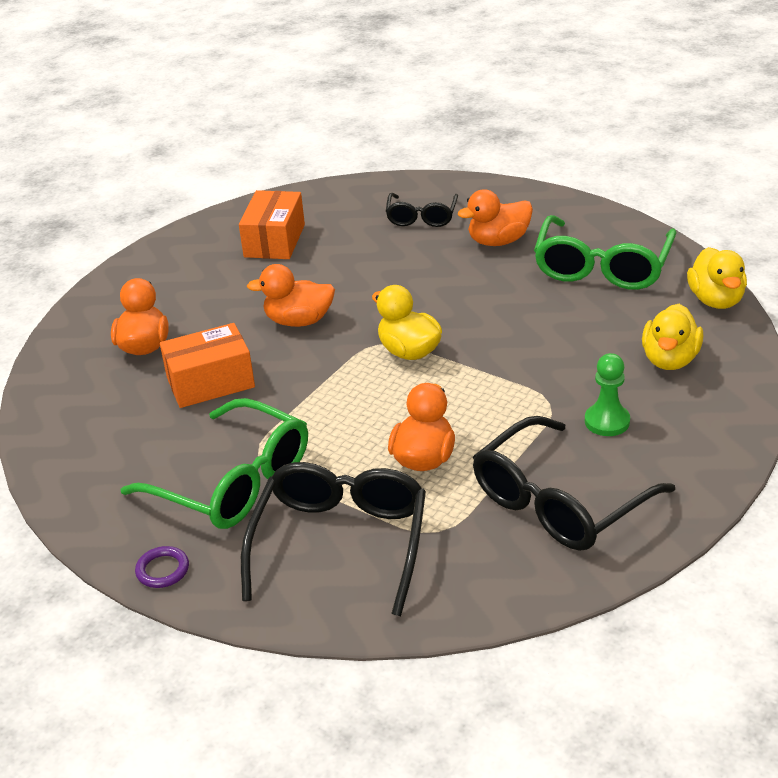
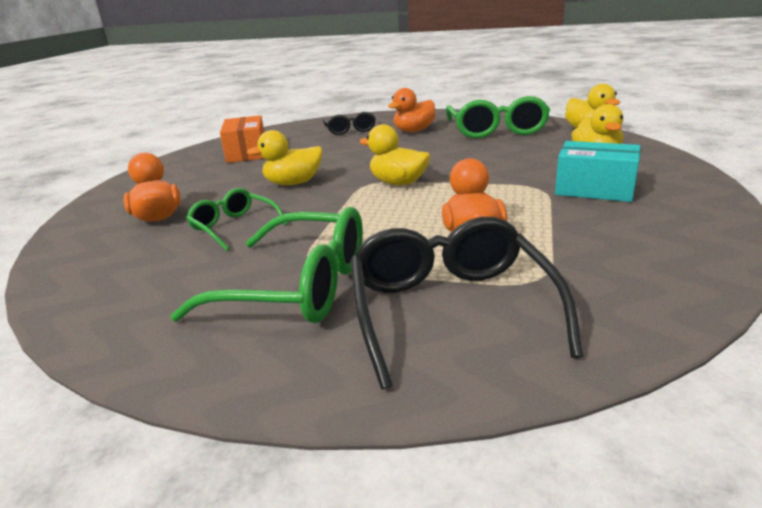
camera: 20 degrees left, 10 degrees down
purple ring [135,546,189,588] -> none
orange box [160,323,255,408] -> green glasses [186,188,288,251]
orange duck [247,264,335,327] -> yellow duck [247,130,322,185]
black glasses [473,416,675,551] -> none
green pawn [585,353,630,436] -> turquoise box [555,141,640,202]

